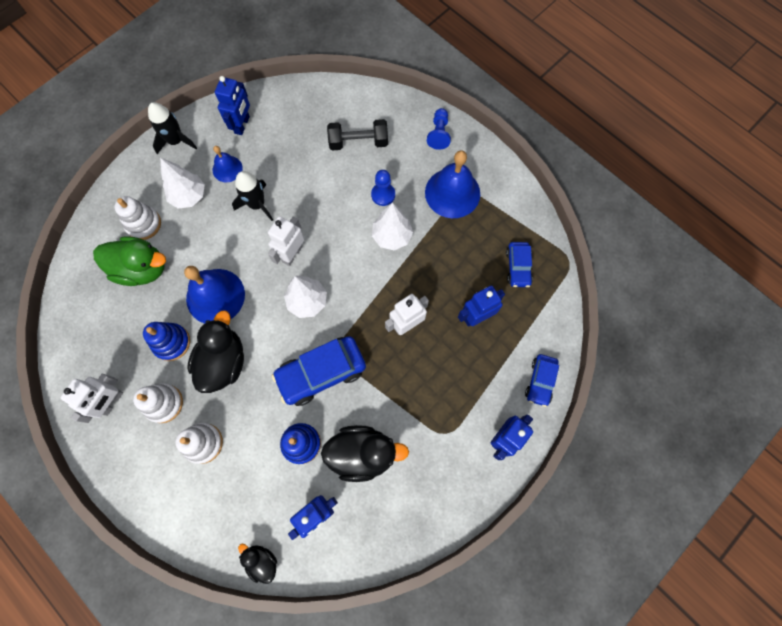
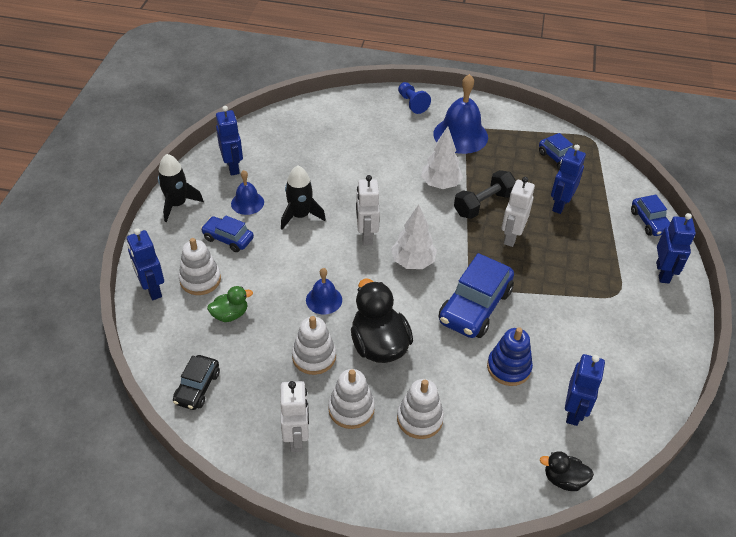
camera: 35 degrees left, 25 degrees down
green duck [93,236,166,286] -> green duck [207,286,253,322], size x0.53
blue stacking toy [143,322,190,361] -> white stacking toy [292,316,336,375]
white tree [160,158,205,209] -> blue car [201,215,254,252]
blue bell [184,266,245,324] -> blue bell [306,268,342,315], size x0.55
black duck [321,425,409,482] -> none
black dumbbell [327,119,388,151] -> black dumbbell moved to [454,170,516,219]
blue pawn [371,170,395,206] -> none
none -> blue robot [127,228,164,300]
none -> black car [173,355,220,410]

